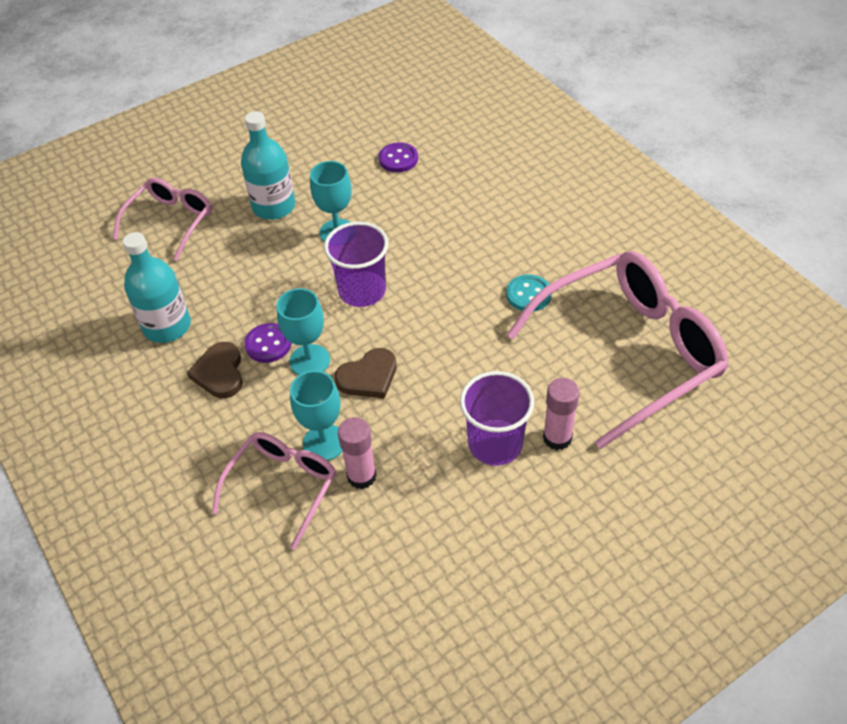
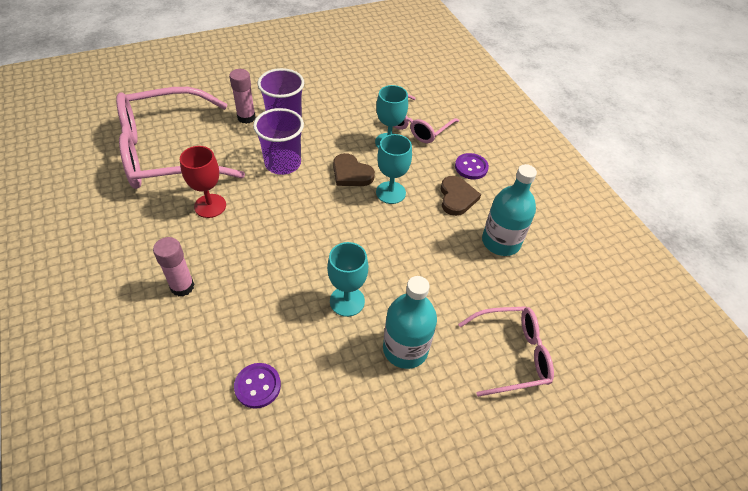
camera: 175 degrees left, 0 degrees up
pink glasses [113,178,212,261] -> pink glasses turned 135 degrees counterclockwise [458,306,554,397]
purple button [244,323,291,363] -> purple button moved to [455,153,489,179]
purple cup [324,222,388,307] -> purple cup moved to [253,108,304,175]
brown heart [335,348,397,398] -> brown heart turned 120 degrees counterclockwise [333,153,375,186]
pink glue stick [338,417,377,489] -> pink glue stick moved to [153,237,195,297]
turquoise button [506,274,552,312] -> red goblet [180,146,226,218]

